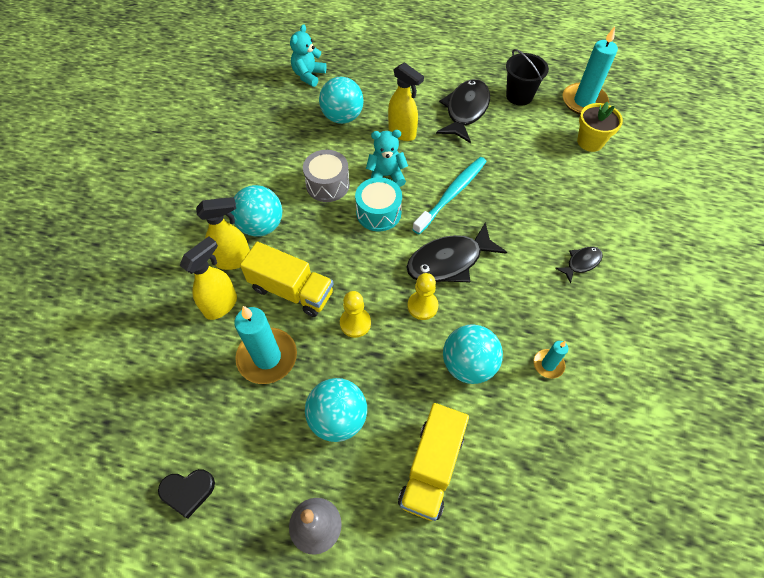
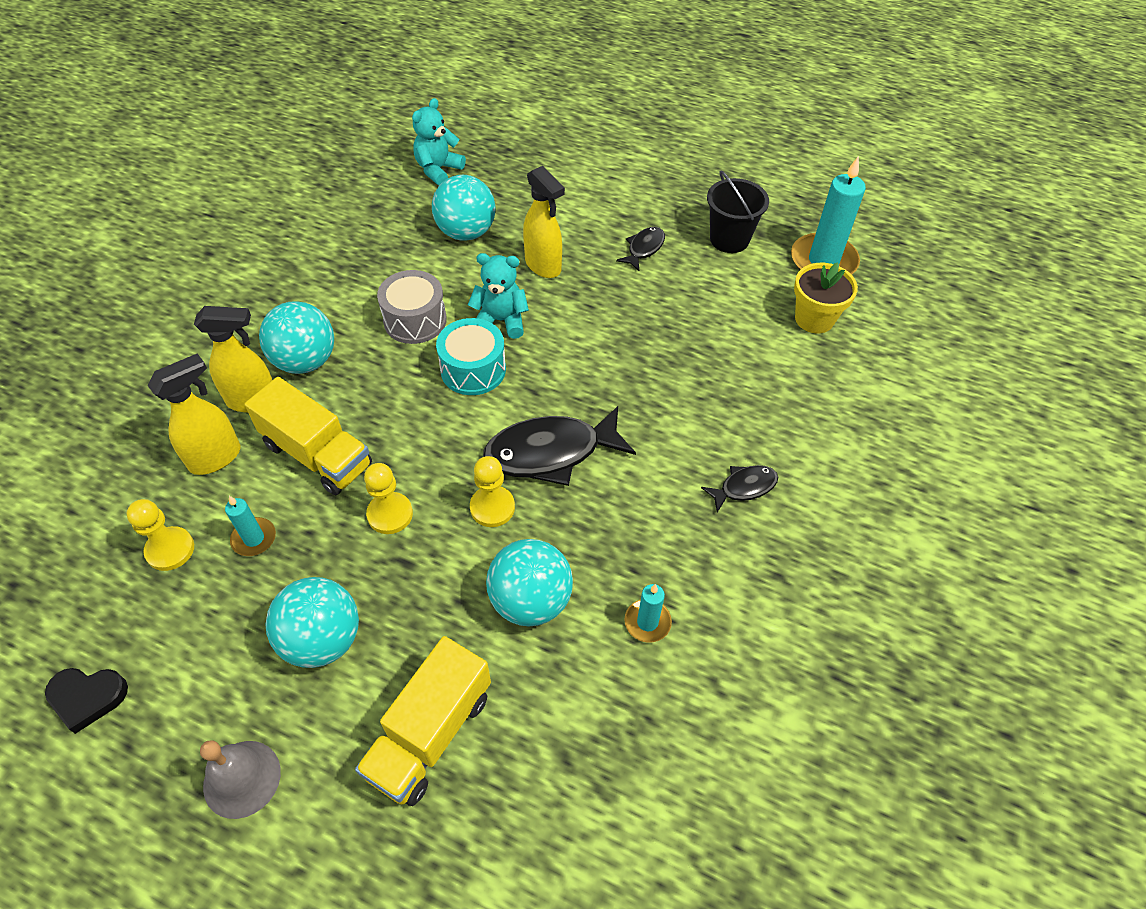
camera: 10 degrees right, 5 degrees down
turquoise candle [234,306,297,384] -> turquoise candle [225,496,276,556], size x0.52
turquoise toothbrush [412,157,487,234] -> none
black fish [436,79,490,143] -> black fish [616,227,665,271], size x0.51
none -> yellow pawn [126,499,194,571]

